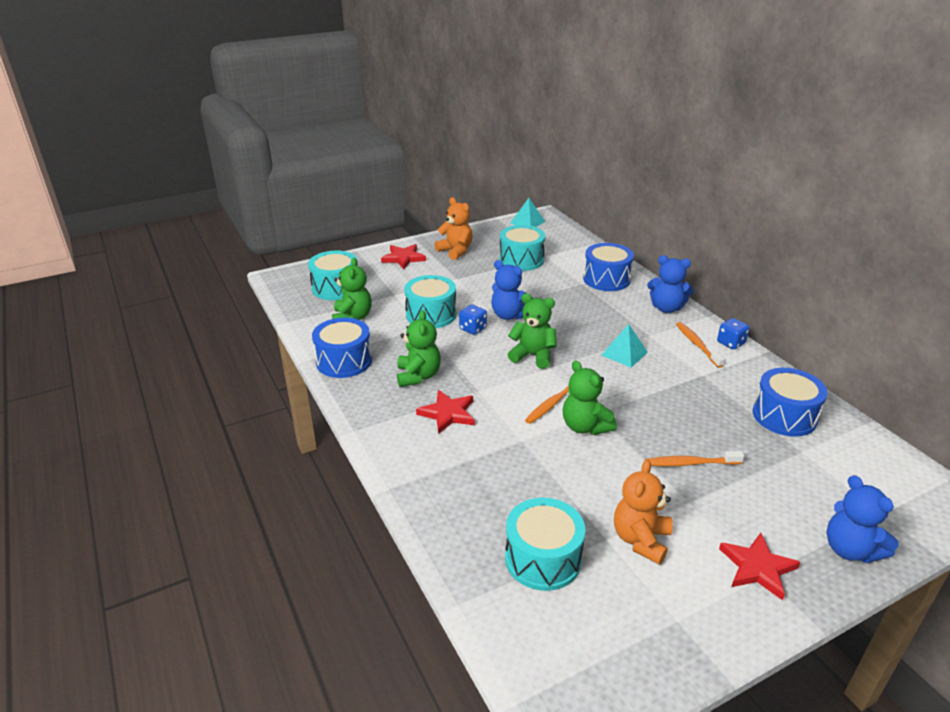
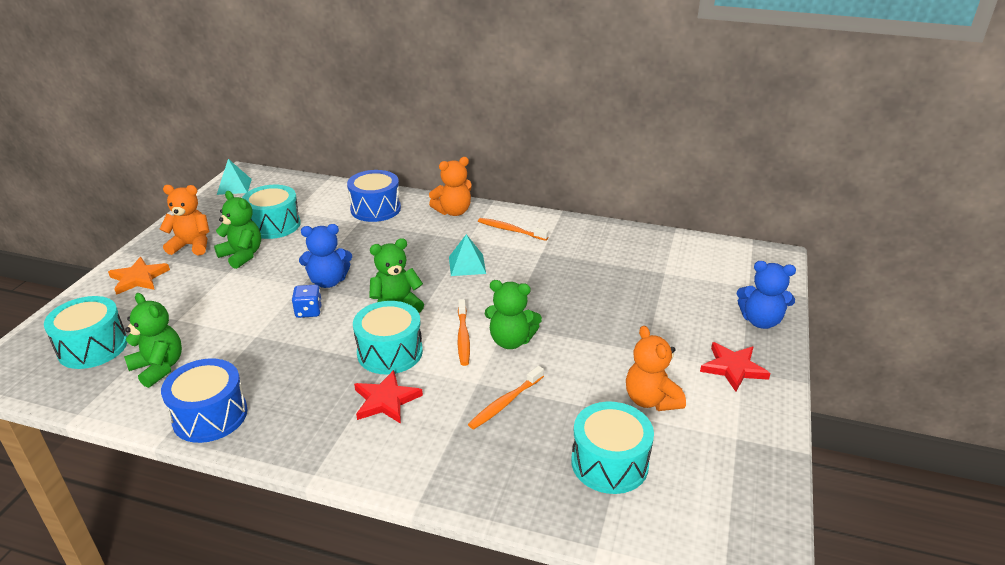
camera: 45 degrees left, 0 degrees up
red star [381,244,426,269] -> orange star [108,257,170,295]
green teddy bear [397,310,441,387] -> green teddy bear moved to [214,191,261,269]
turquoise drum [404,275,456,328] -> turquoise drum moved to [353,301,423,374]
orange toothbrush [645,451,744,466] -> orange toothbrush moved to [468,366,544,429]
blue teddy bear [647,255,694,313] -> orange teddy bear [429,157,472,216]
blue dice [717,318,750,349] -> none
blue drum [753,368,828,437] -> none

